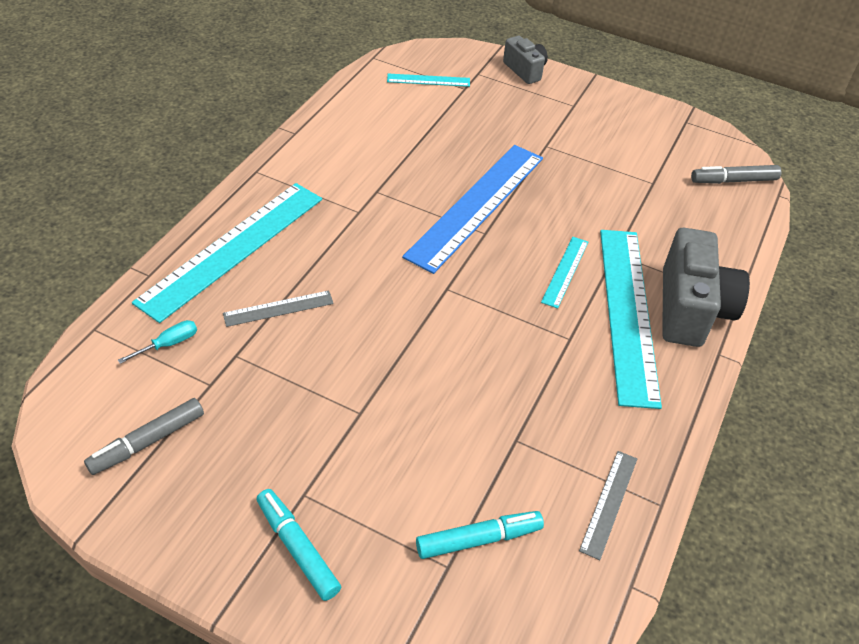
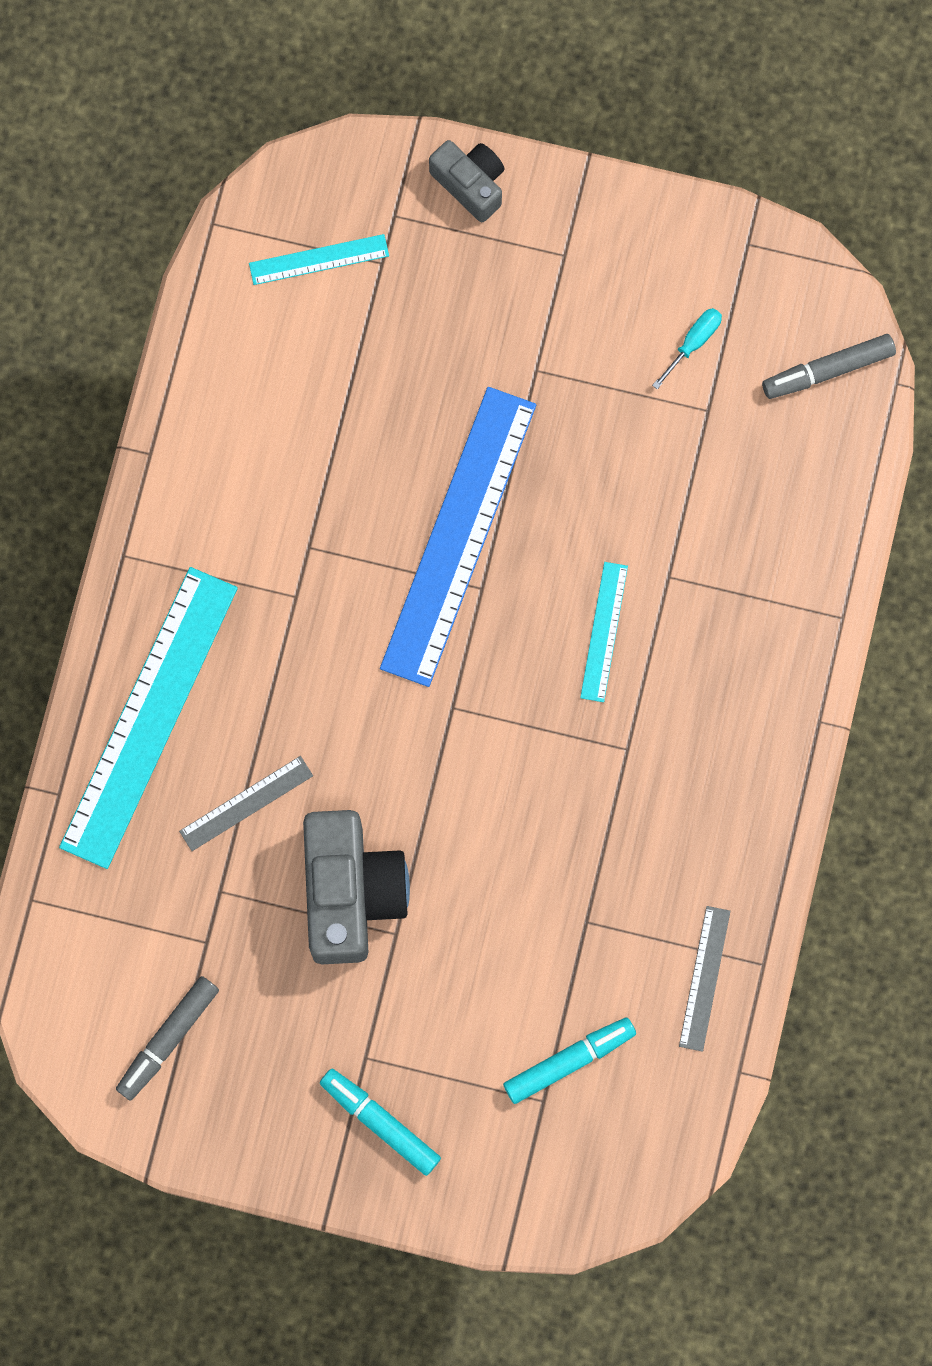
camera: 10 degrees left, 30 degrees up
turquoise screwdriver [118,320,197,364] -> turquoise screwdriver moved to [652,308,722,389]
turquoise ruler [600,230,662,409] -> none
grey camera [662,228,750,347] -> grey camera moved to [303,810,410,964]

